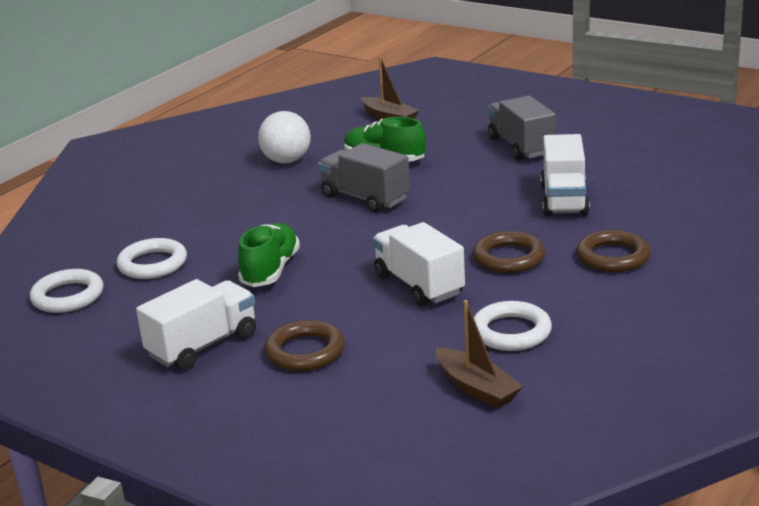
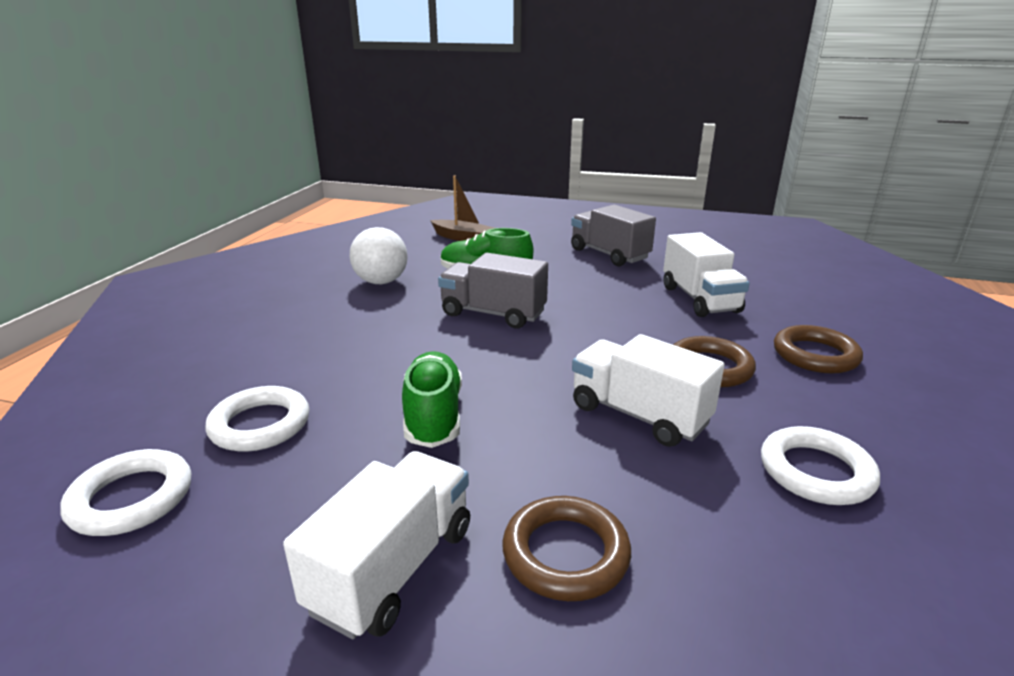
camera: 20 degrees left, 0 degrees up
brown boat [436,300,523,409] -> none

